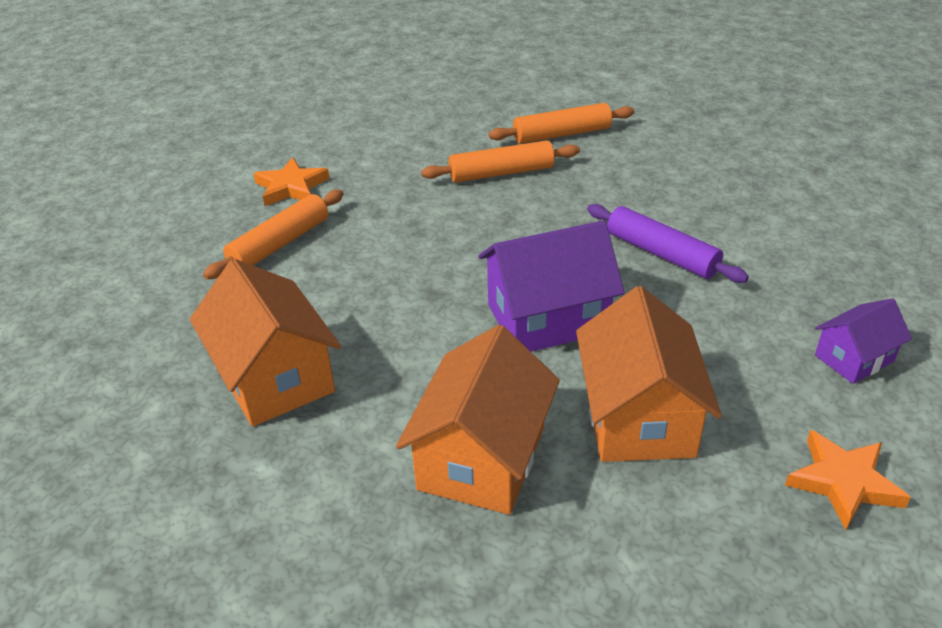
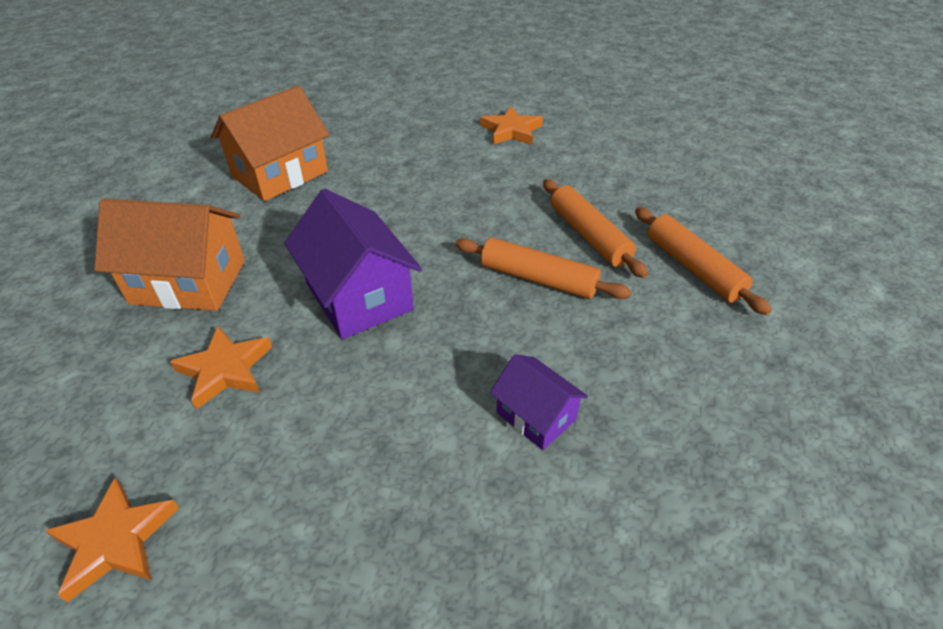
camera: 75 degrees right, 5 degrees up
orange rolling pin [203,190,344,279] -> orange rolling pin moved to [455,237,631,299]
orange house [576,286,722,462] -> orange star [170,326,272,410]
purple rolling pin [587,204,749,283] -> none
purple house [815,298,912,384] -> purple house moved to [490,354,588,450]

